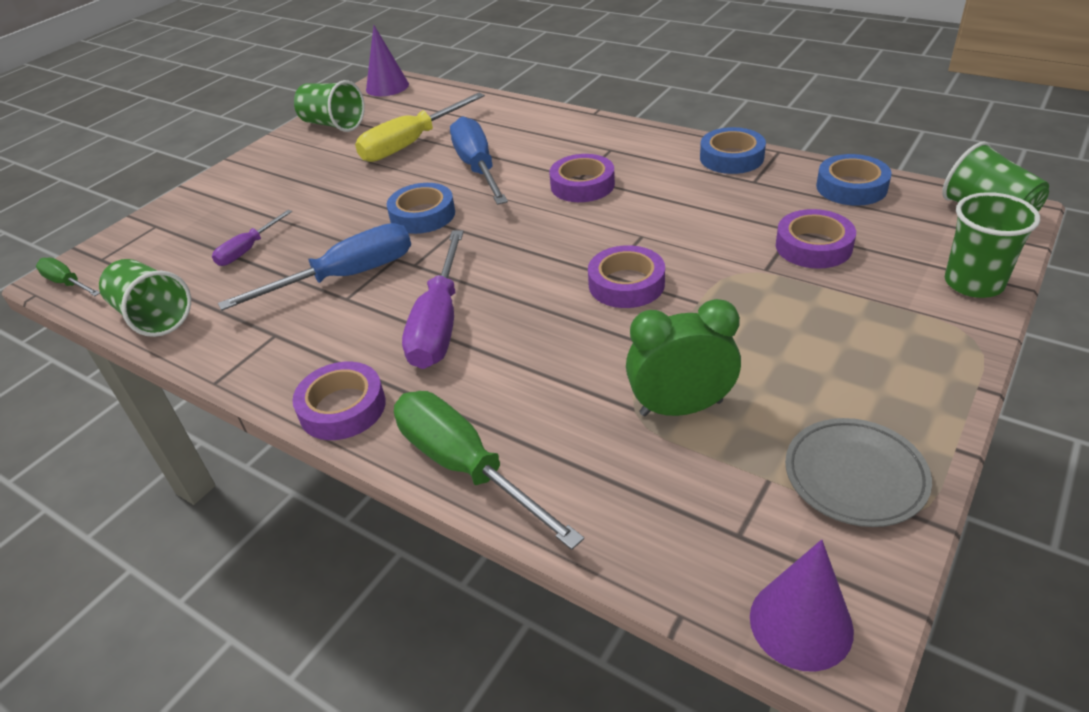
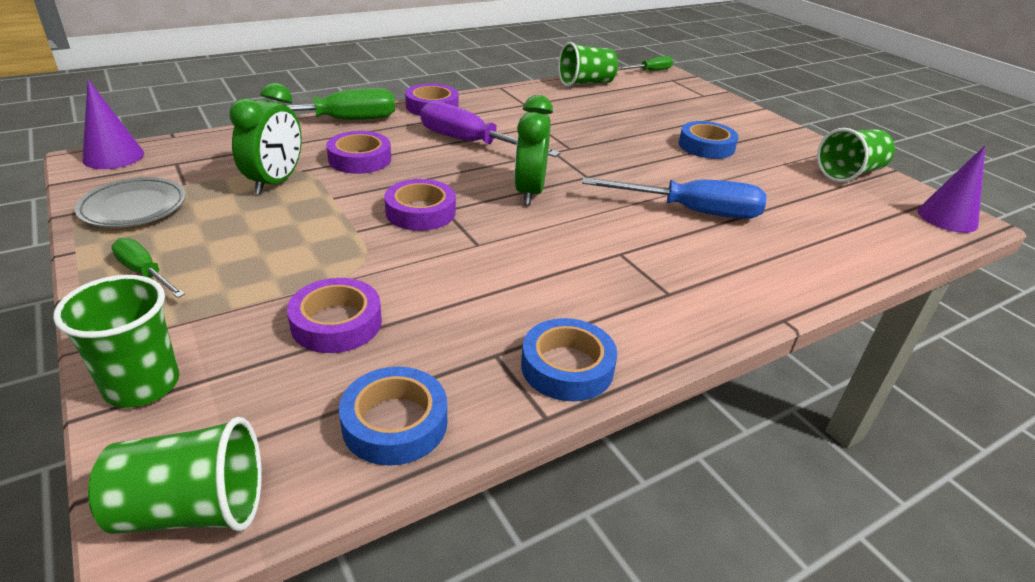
camera: 110 degrees right, 5 degrees down
purple screwdriver [212,210,292,266] -> none
blue screwdriver [218,223,411,311] -> none
yellow screwdriver [355,93,485,162] -> none
blue tape [387,183,455,234] -> blue tape moved to [679,121,739,159]
purple tape [549,154,615,202] -> purple tape moved to [326,131,391,174]
none -> green screwdriver [111,238,185,298]
none -> green clock [514,95,553,205]

